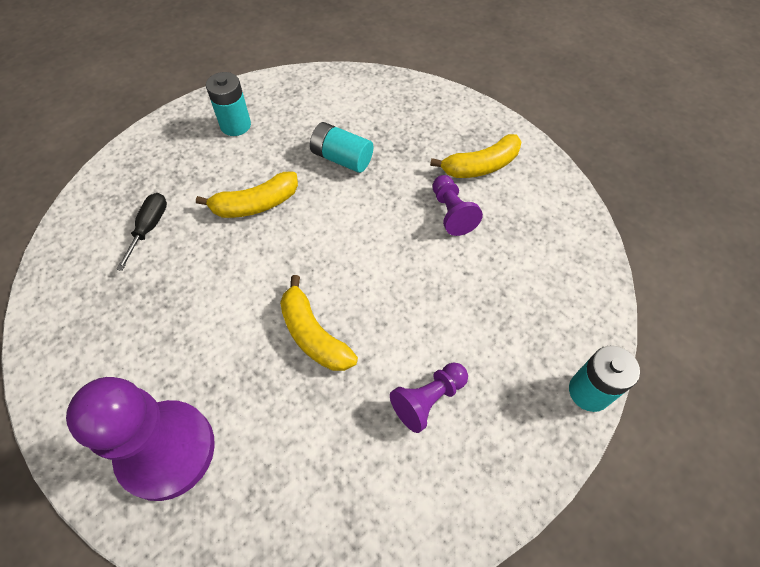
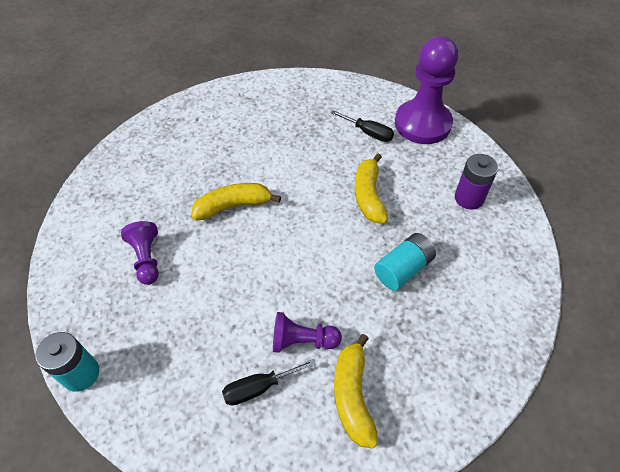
camera: 110 degrees right, 5 degrees down
purple pawn [66,377,215,501] -> purple pawn moved to [395,37,458,144]
turquoise battery [206,72,251,136] -> purple battery [455,154,498,210]
none -> black screwdriver [222,359,316,405]

